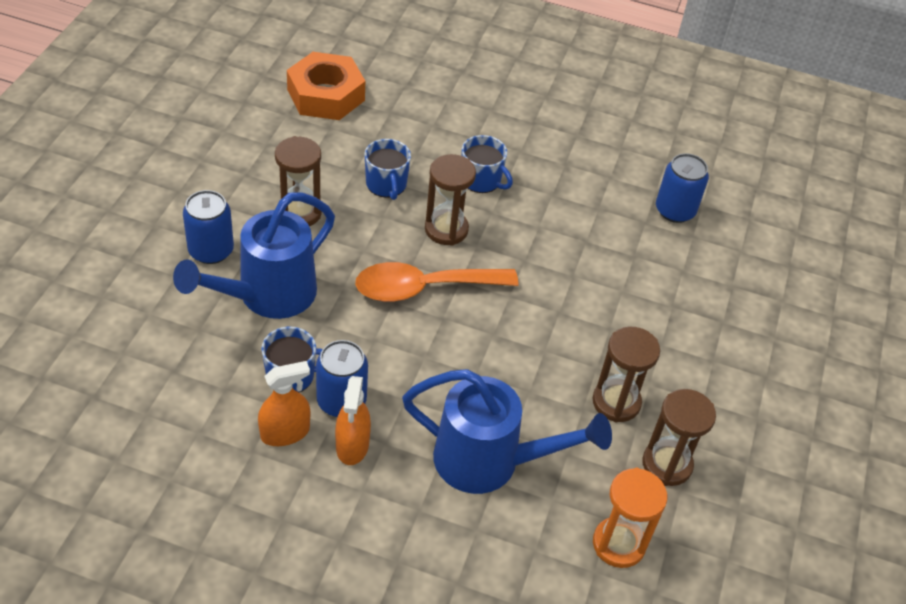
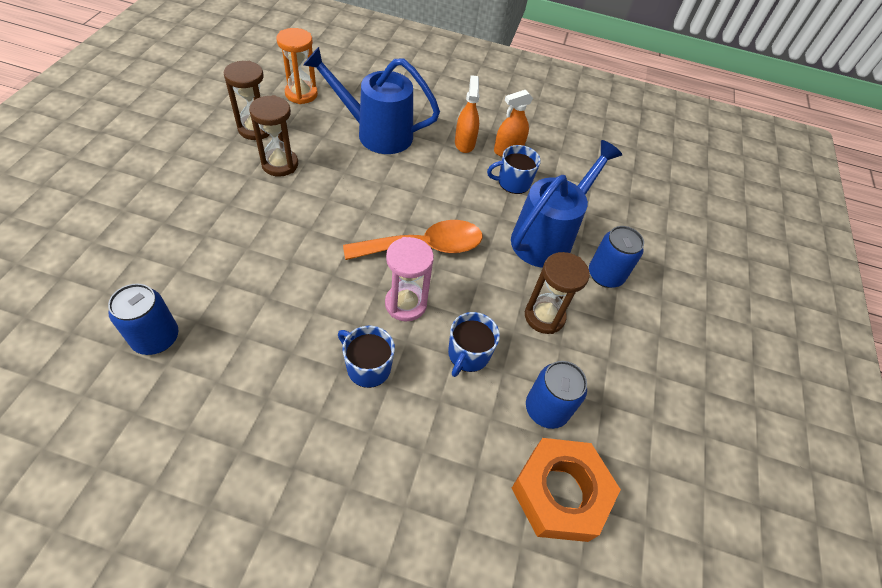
camera: 175 degrees right, 5 degrees up
blue can [316,340,368,417] -> blue can moved to [526,361,587,429]
blue mug [364,139,411,200] -> blue mug turned 135 degrees counterclockwise [448,312,500,377]
brown hourglass [425,154,476,246] -> pink hourglass [385,237,434,321]

